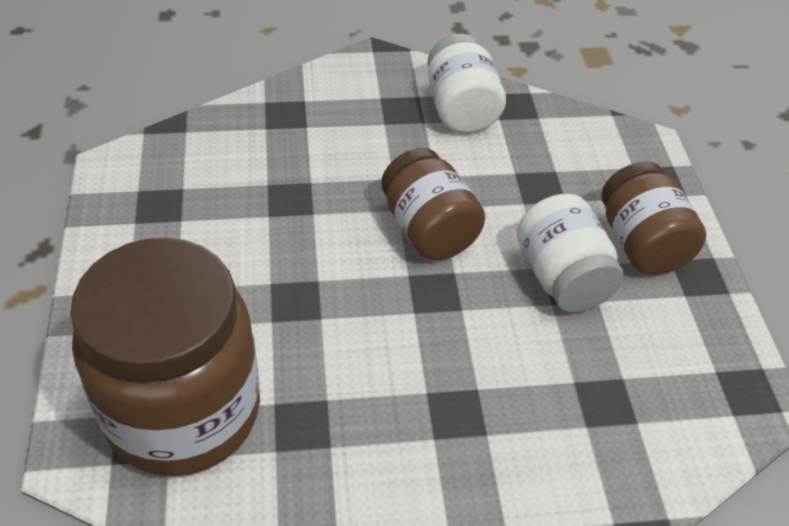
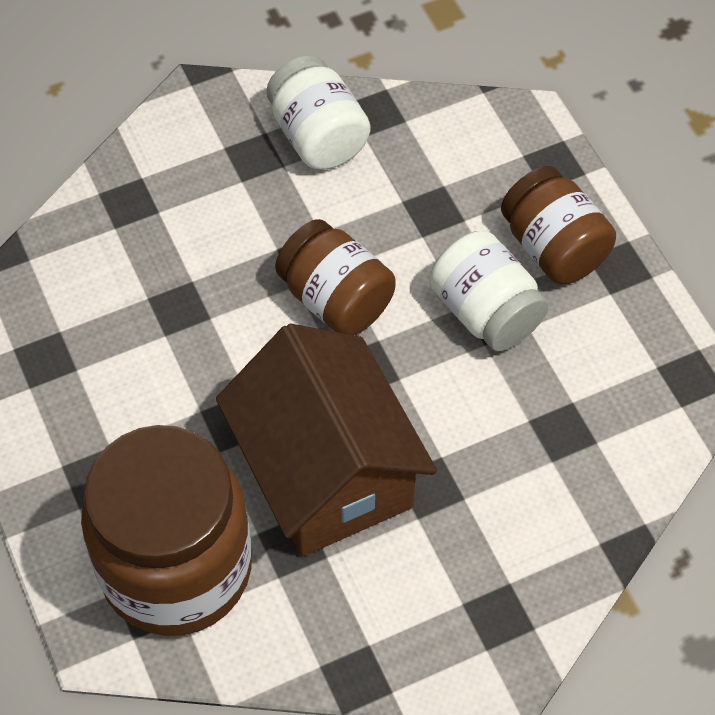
camera: 15 degrees left, 10 degrees up
none -> brown house [216,324,437,557]

